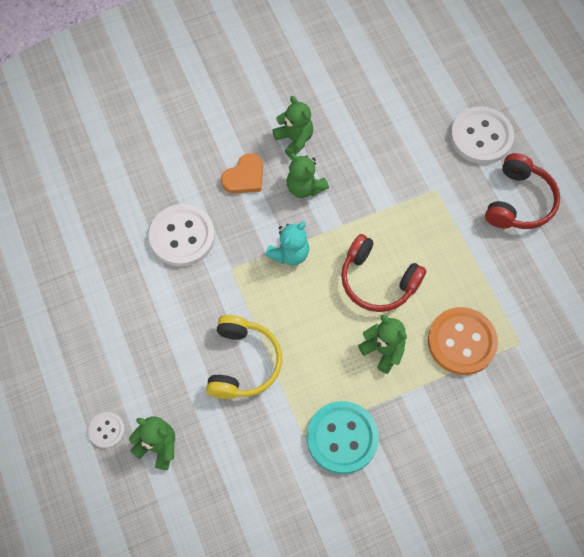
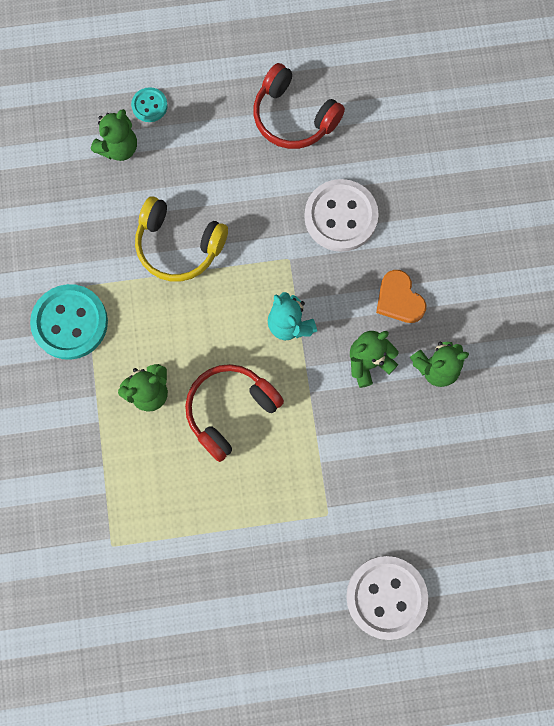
camera: 105 degrees right, 10 degrees up
white button [88,412,125,448] -> turquoise button [131,87,168,122]
orange button [428,307,498,375] -> none
red headphones [485,153,560,229] -> red headphones moved to [253,63,345,149]

